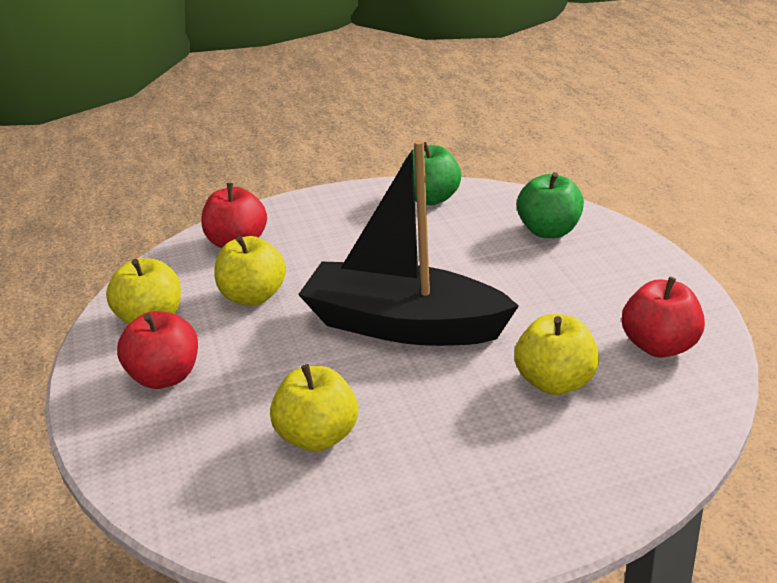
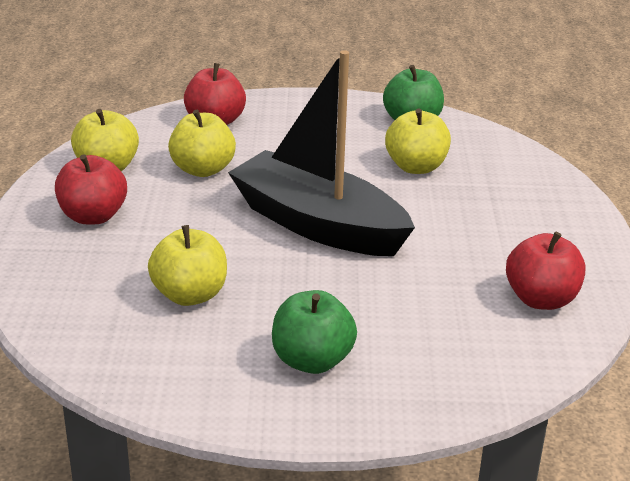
camera: 15 degrees right, 0 degrees up
yellow apple [514,314,599,395] -> yellow apple moved to [385,109,451,174]
green apple [517,172,584,238] -> green apple moved to [272,290,357,374]

